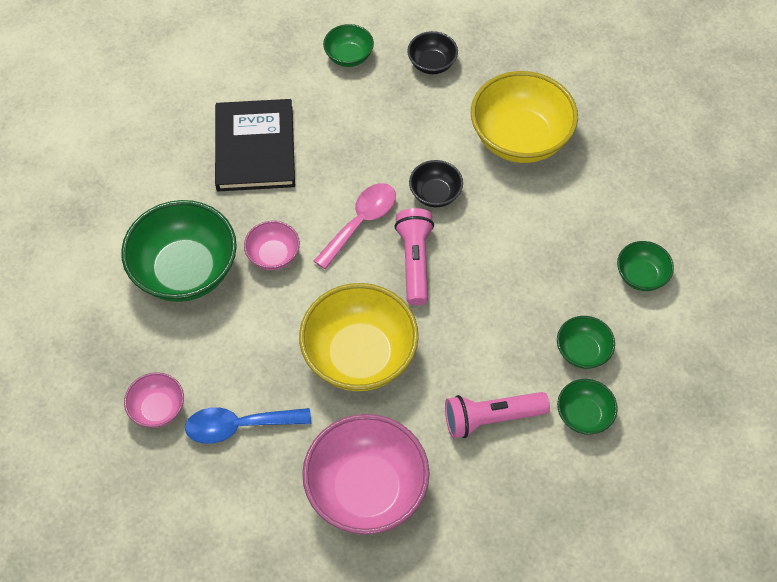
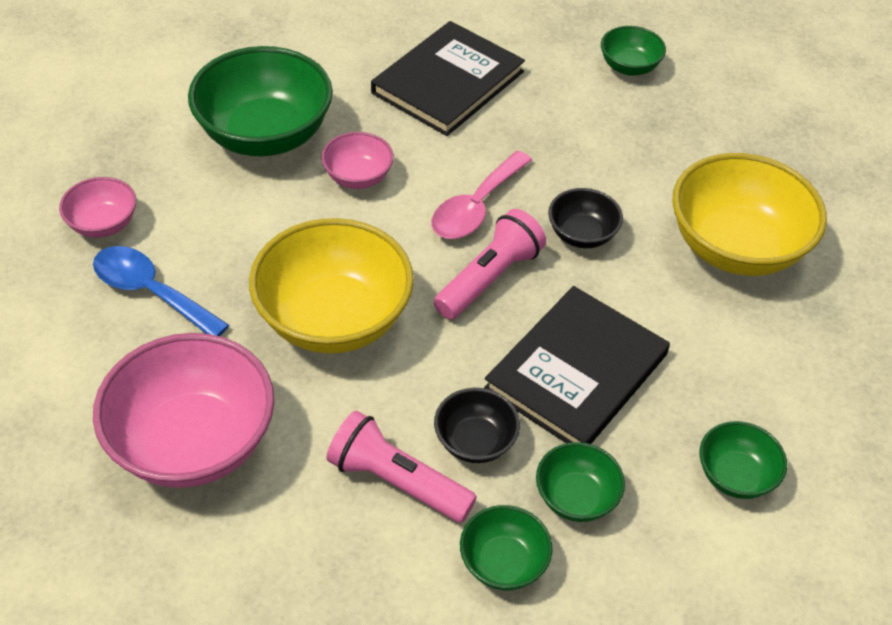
camera: 40 degrees right, 10 degrees down
pink spoon [314,183,396,269] -> pink spoon turned 135 degrees clockwise [432,151,532,239]
black bowl [407,31,458,74] -> black bowl moved to [434,388,520,463]
none -> black book [484,286,670,444]

